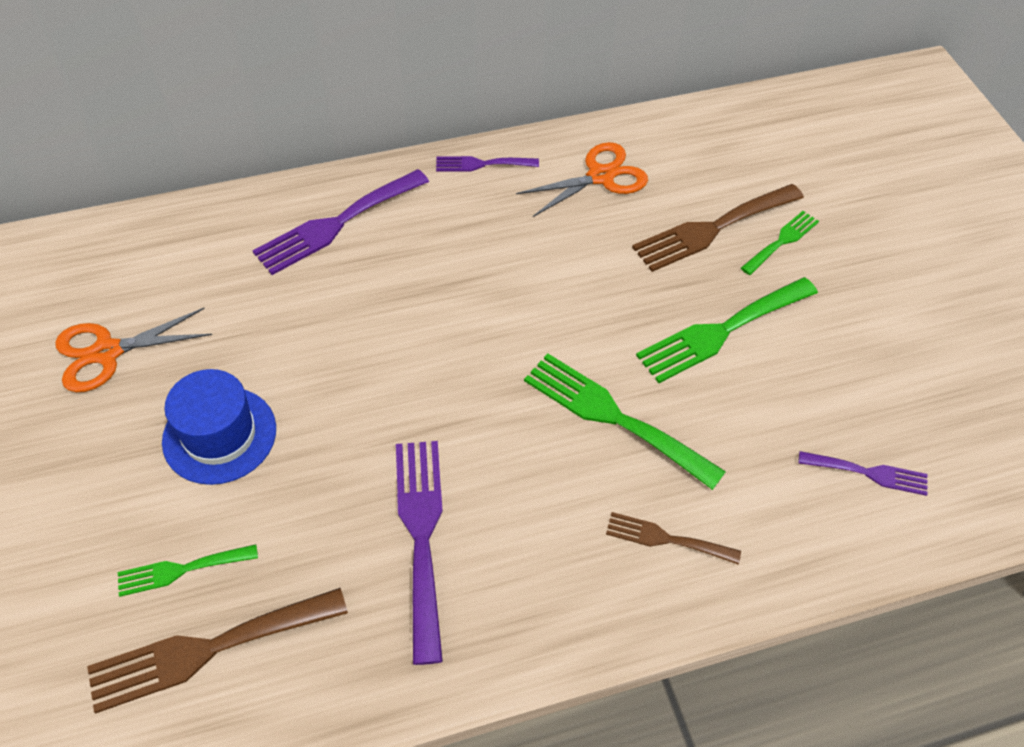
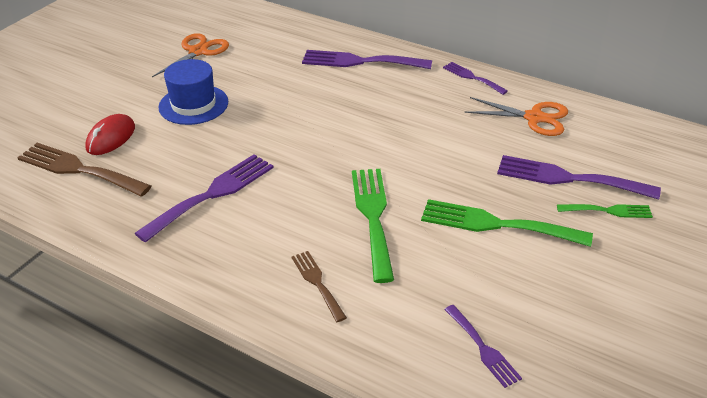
camera: 50 degrees right, 15 degrees down
orange scissors [55,308,212,392] -> orange scissors turned 90 degrees clockwise [152,33,229,77]
green fork [118,544,258,597] -> red mouse [85,114,135,155]
brown fork [632,184,804,272] -> purple fork [497,155,661,200]

